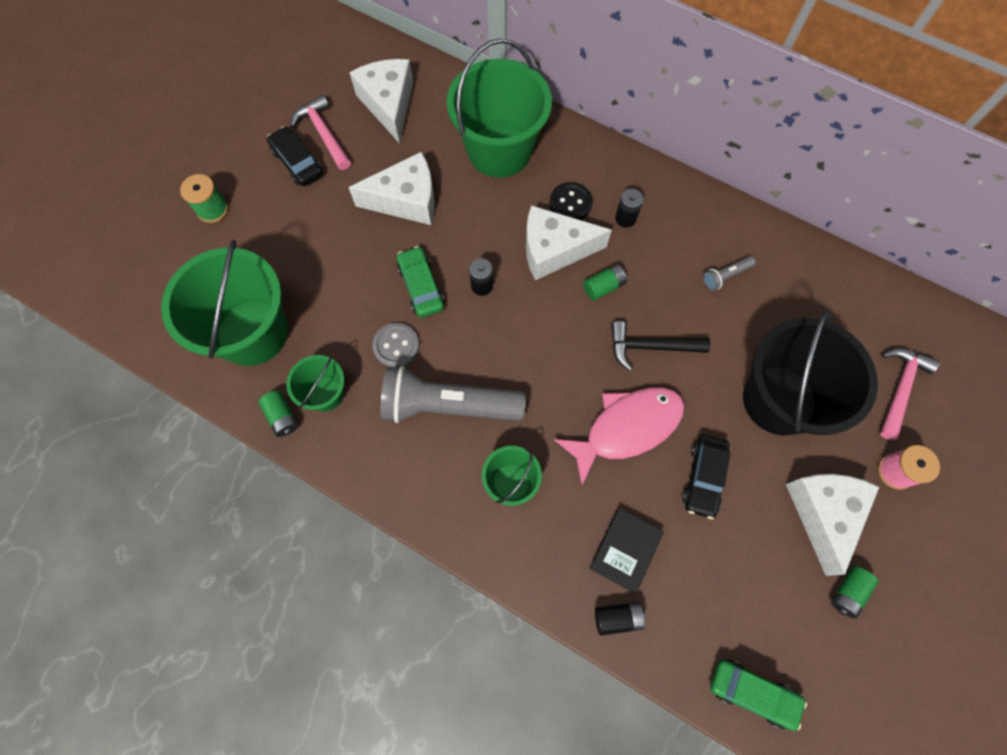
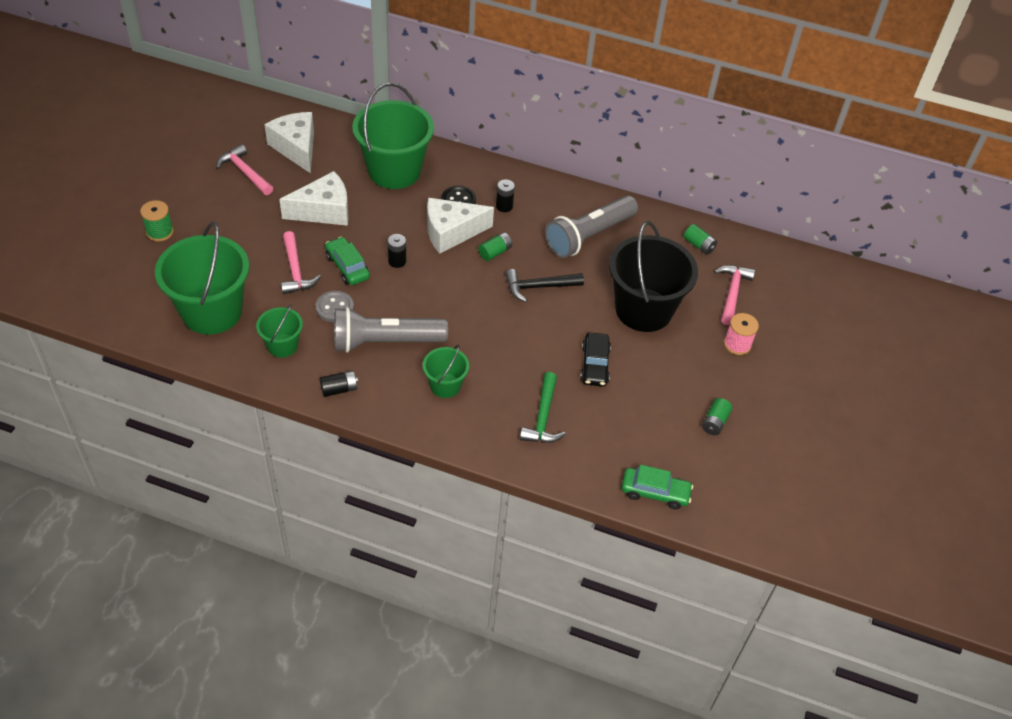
camera: 15 degrees left, 20 degrees down
green battery [258,391,298,437] -> green battery moved to [684,224,717,255]
black car [267,126,323,186] -> none
pink fish [554,387,685,485] -> none
black book [589,508,664,593] -> green hammer [520,372,566,443]
black battery [595,602,646,636] -> black battery moved to [320,371,358,397]
grey flashlight [703,256,756,291] -> grey flashlight [545,195,638,258], size x2.39
white cheese [786,474,879,576] -> none
none -> pink hammer [281,231,321,294]

